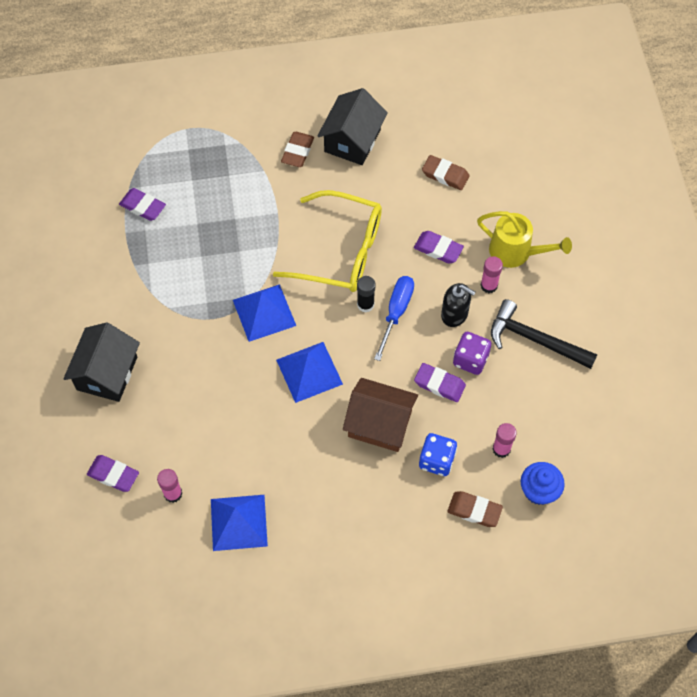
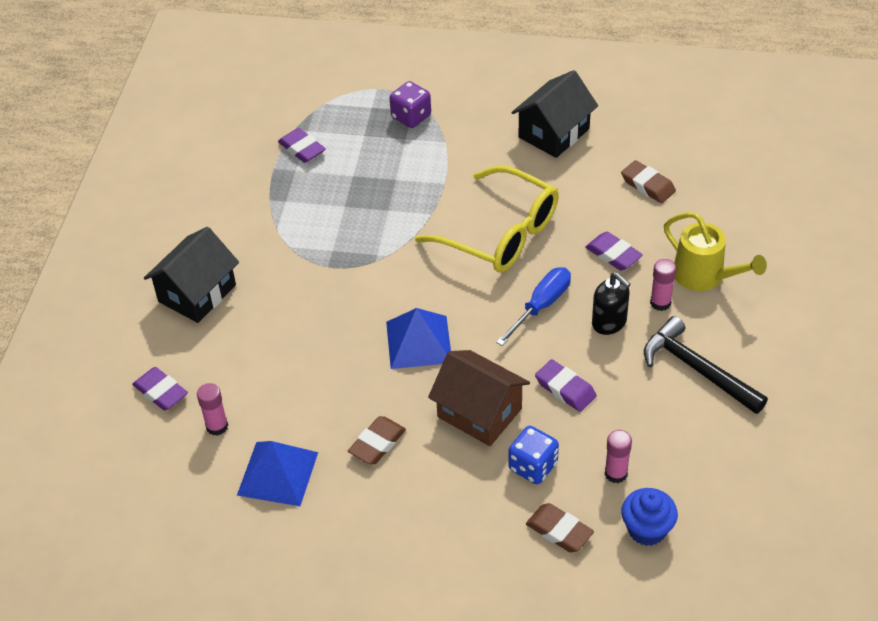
camera: 20 degrees right, 15 degrees down
blue pyramid [233,284,296,342] -> none
brown eraser [281,132,314,167] -> brown eraser moved to [348,416,406,465]
black glue stick [357,276,375,312] -> none
purple dice [453,332,492,375] -> purple dice moved to [390,81,431,128]

